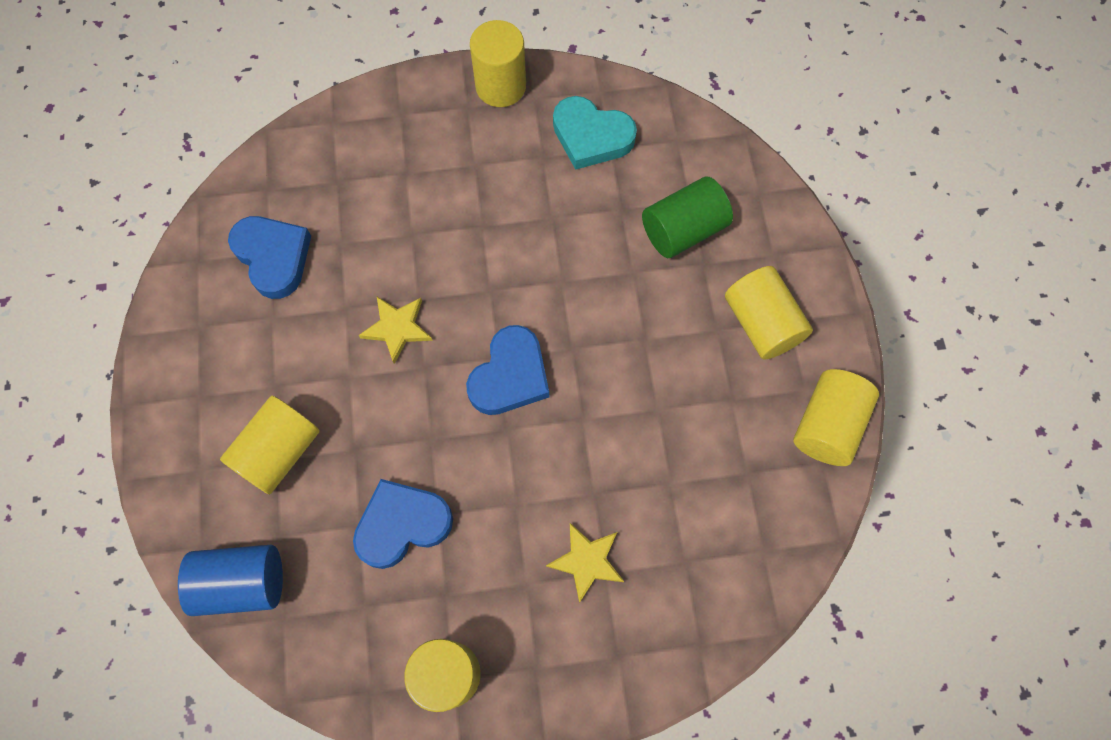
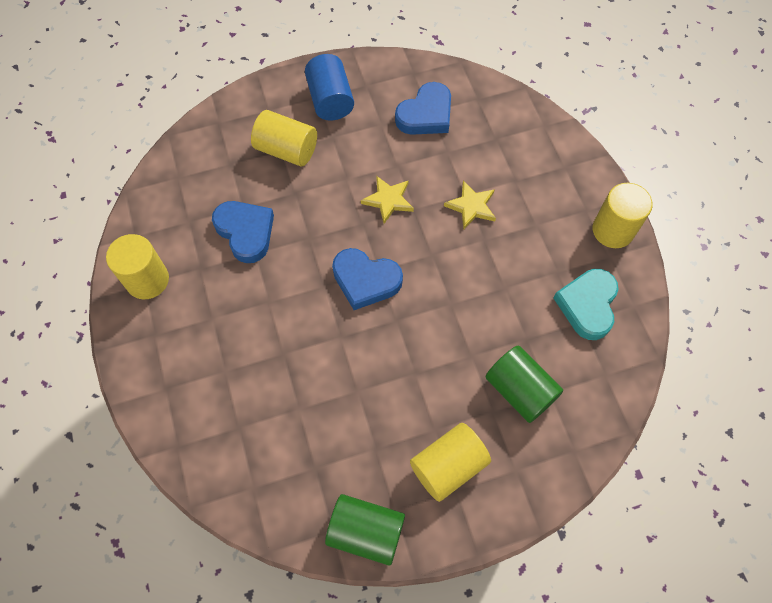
camera: 80 degrees right, 5 degrees down
blue cylinder [178,545,283,616] -> blue cylinder moved to [305,54,354,121]
yellow star [546,523,624,603] -> yellow star moved to [444,181,496,229]
yellow cylinder [793,369,879,466] -> green cylinder [325,494,405,566]

